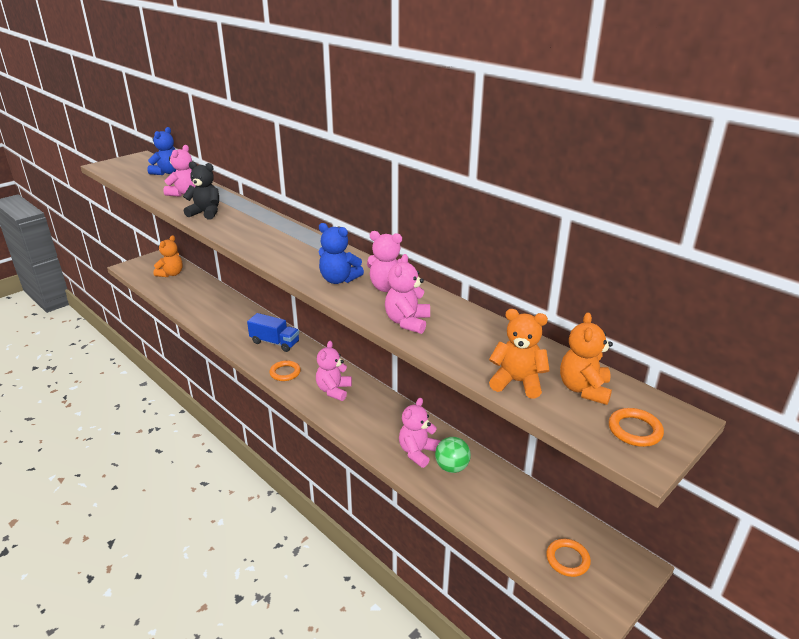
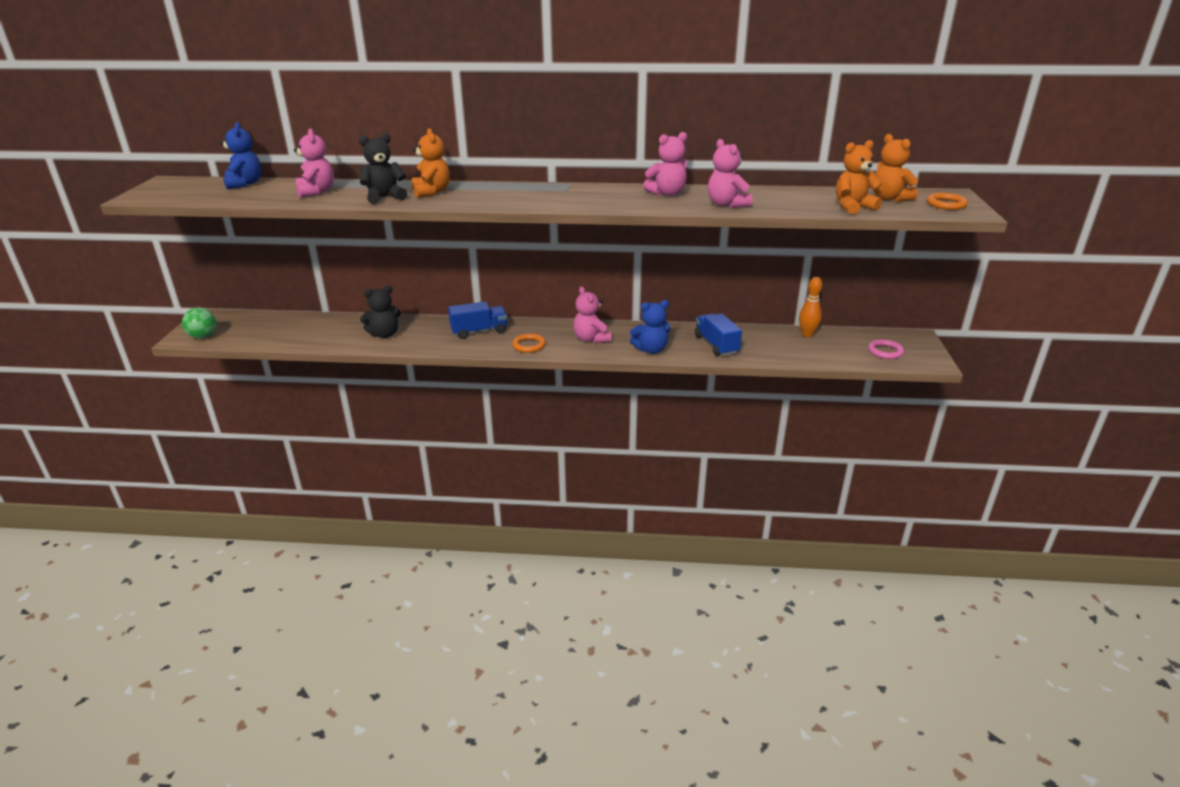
camera: 40 degrees left, 0 degrees up
orange teddy bear [153,235,183,277] -> orange teddy bear moved to [412,128,450,198]
blue teddy bear [319,223,364,284] -> blue teddy bear moved to [630,300,670,354]
pink teddy bear [399,398,441,468] -> blue truck [695,313,742,356]
green ball [435,437,471,473] -> green ball moved to [182,307,217,339]
orange ring [546,539,591,577] -> pink ring [868,339,904,359]
none -> black teddy bear [360,285,401,338]
none -> orange bowling pin [799,277,822,337]

